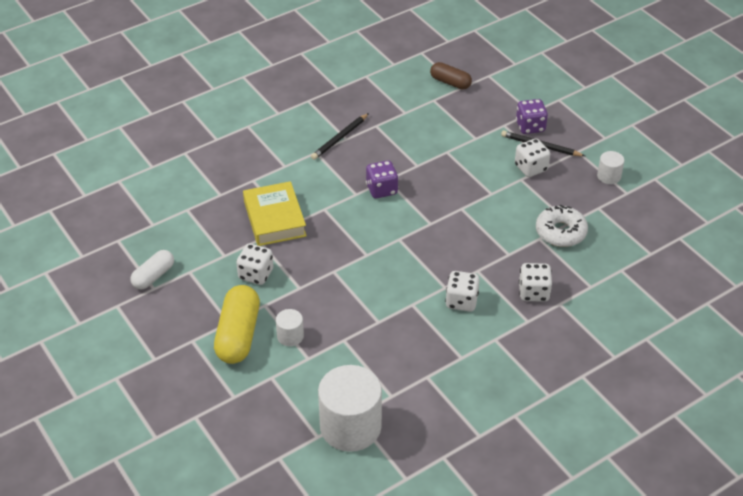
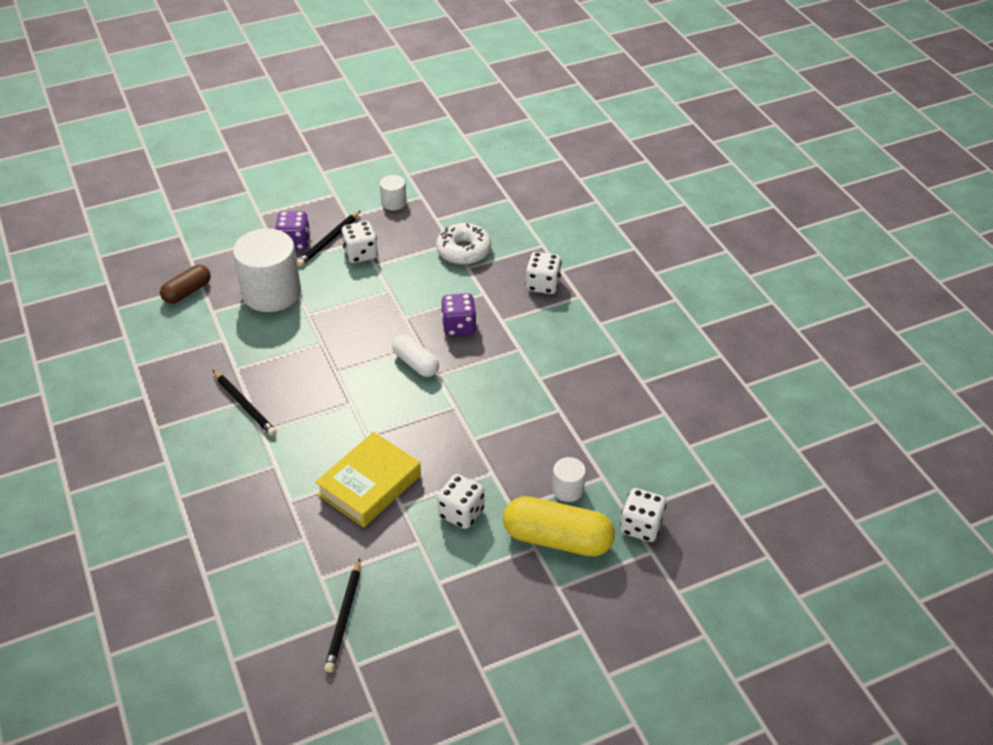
camera: 80 degrees left, 0 degrees up
white capsule [131,250,174,290] -> white capsule moved to [392,334,439,377]
yellow book [243,181,307,246] -> yellow book turned 45 degrees counterclockwise [315,432,421,527]
white cylinder [318,365,382,452] -> white cylinder moved to [233,228,301,312]
purple dice [366,161,399,198] -> purple dice moved to [441,293,477,336]
white dice [445,271,480,312] -> white dice moved to [620,488,666,542]
none -> black pencil [324,559,361,672]

